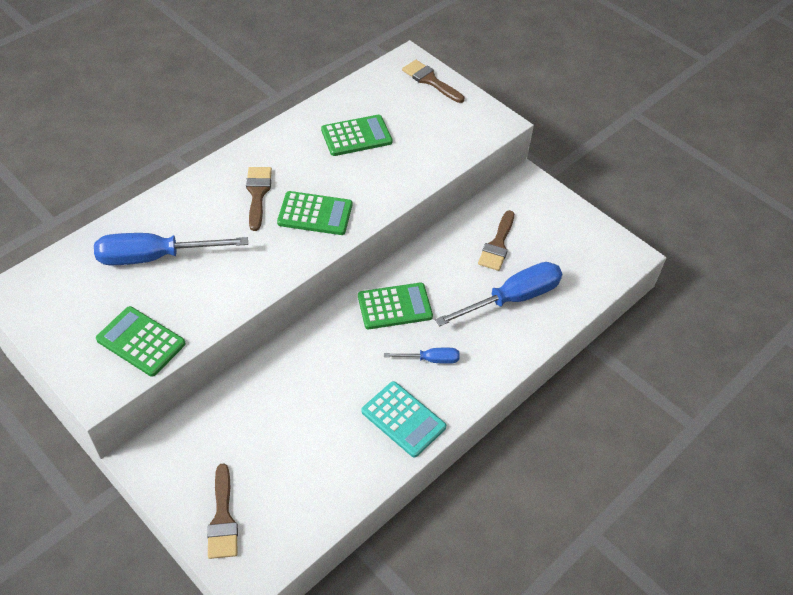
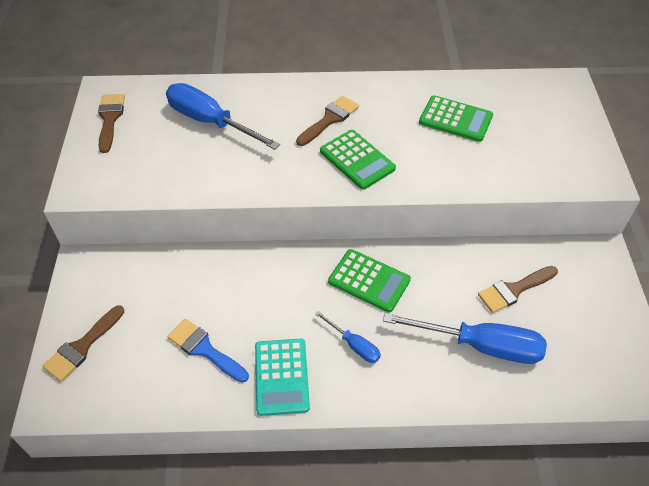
camera: 45 degrees right, 0 degrees up
green calculator [96,306,186,377] -> none
brown brush [402,60,464,103] -> brown brush moved to [98,94,125,153]
none -> blue brush [168,319,249,383]

